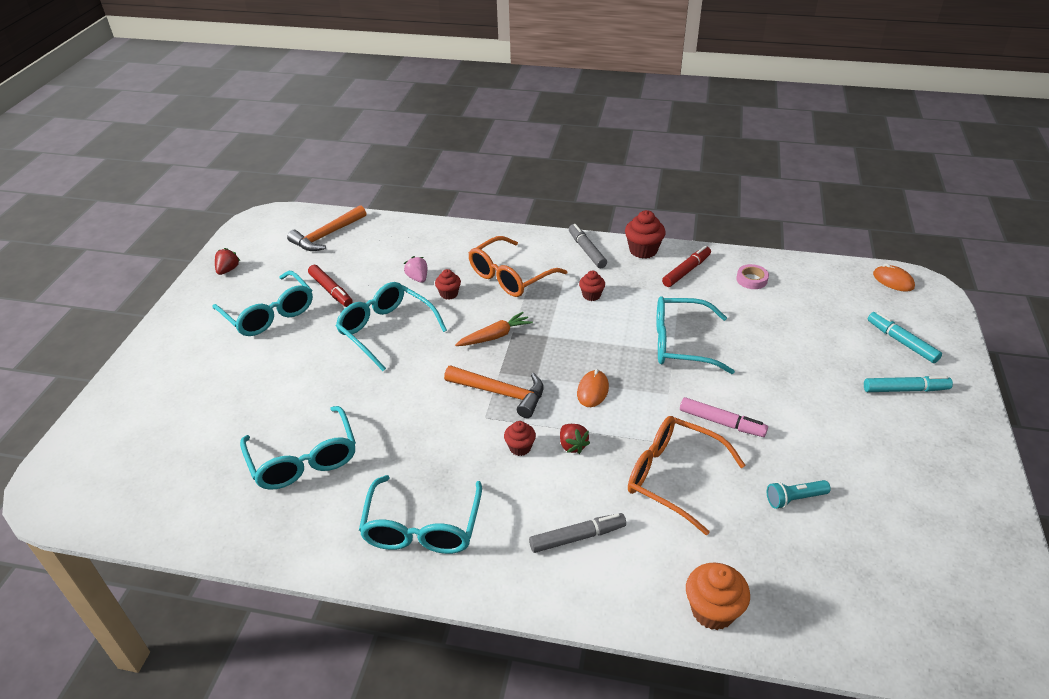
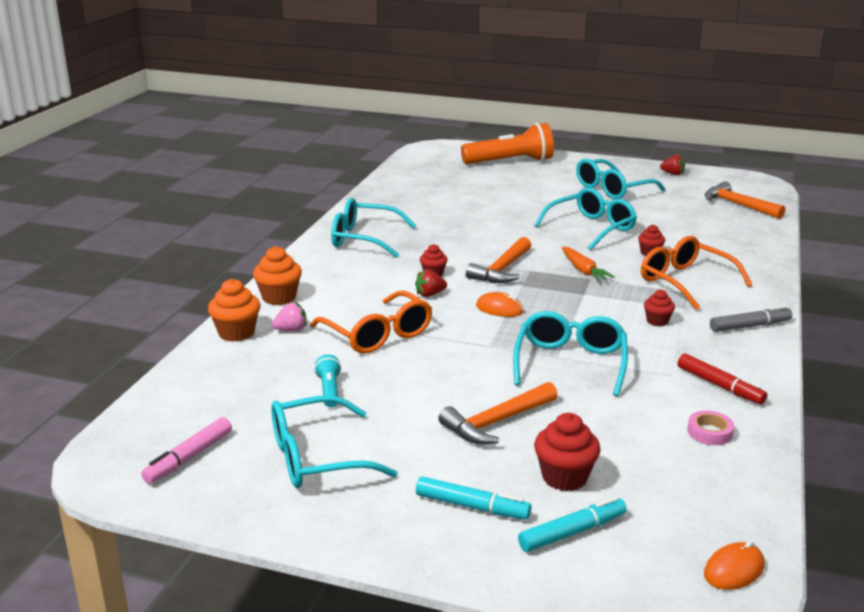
camera: 95 degrees right, 15 degrees down
turquoise glasses [240,406,356,490] -> turquoise glasses moved to [271,395,398,488]
red marker [308,265,353,307] -> none
pink strawberry [404,256,427,283] -> pink strawberry moved to [272,303,307,331]
grey marker [529,513,626,553] -> none
red cupcake [625,210,666,259] -> red cupcake moved to [534,413,601,491]
orange glasses [628,416,745,535] -> orange glasses turned 105 degrees clockwise [310,291,433,354]
pink marker [680,397,768,437] -> pink marker moved to [141,417,232,484]
turquoise marker [864,376,953,392] -> turquoise marker turned 75 degrees counterclockwise [416,477,531,520]
none -> orange cupcake [253,246,302,305]
none -> orange hammer [438,382,558,444]
none -> orange flashlight [461,123,554,164]

